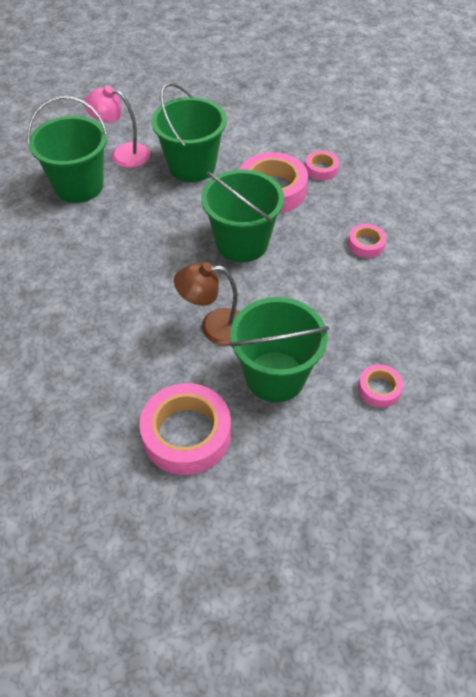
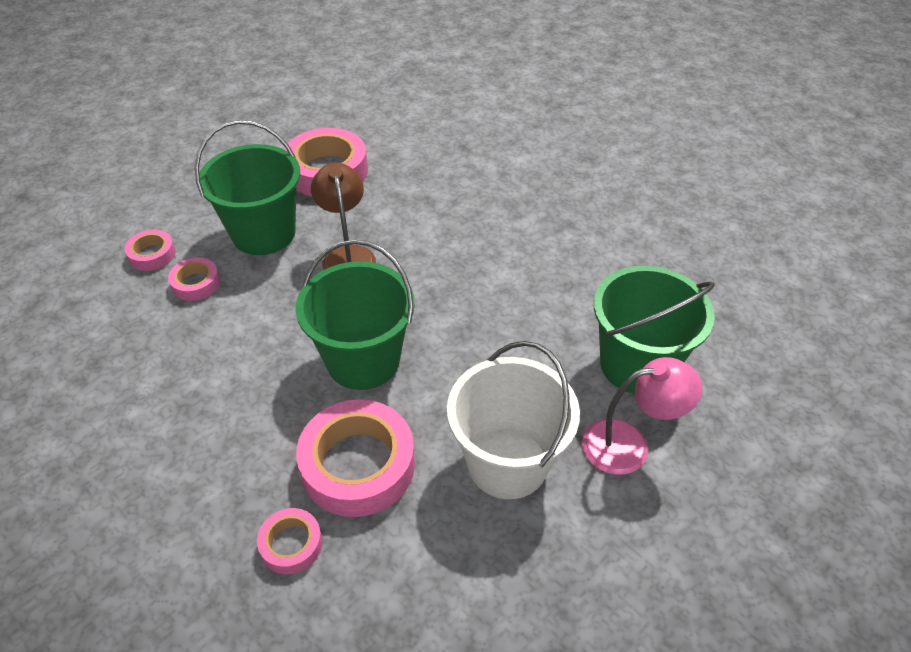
camera: 155 degrees right, 5 degrees down
green bucket [151,83,226,182] -> white bucket [447,341,580,499]
brown lamp [174,262,239,345] -> brown lamp turned 75 degrees counterclockwise [311,163,376,270]
pink tape [348,224,386,258] -> pink tape moved to [168,257,220,301]

